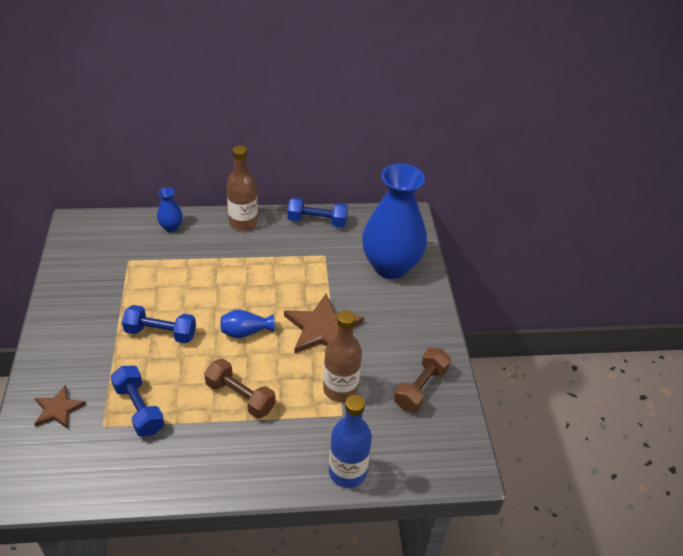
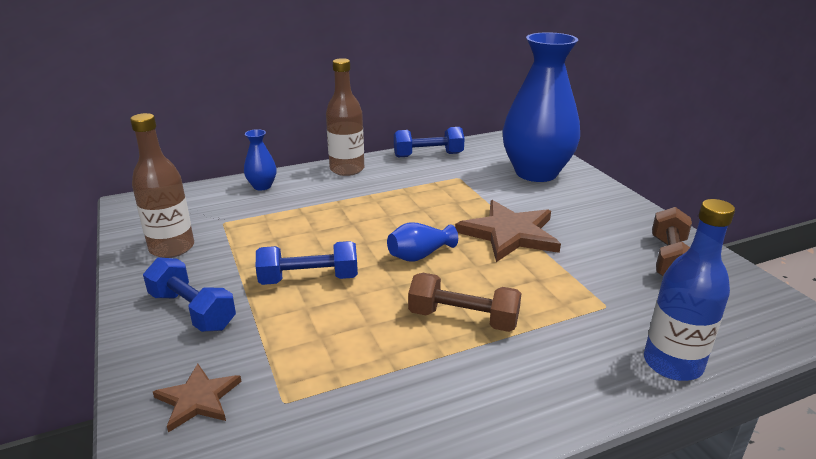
camera: 15 degrees left, 15 degrees down
blue dumbbell [111,366,164,437] -> blue dumbbell moved to [143,257,236,332]
brown bottle [323,310,362,402] -> brown bottle moved to [130,113,194,258]

